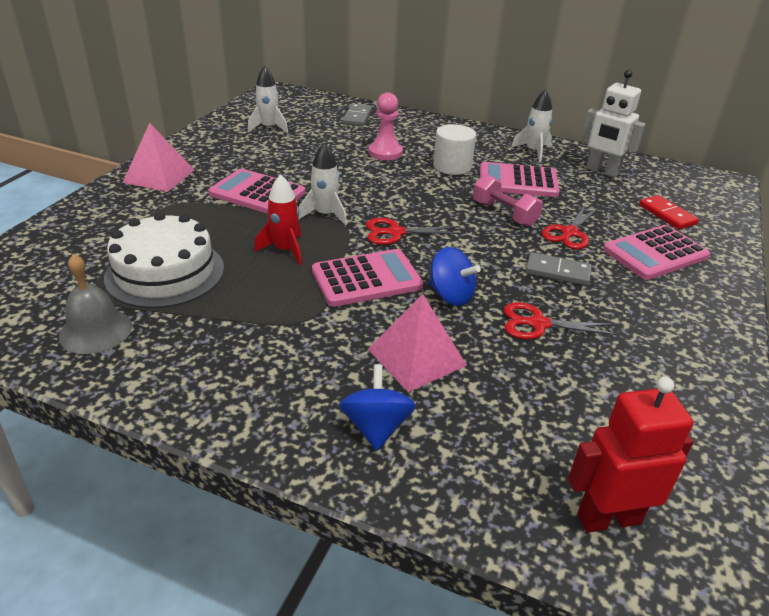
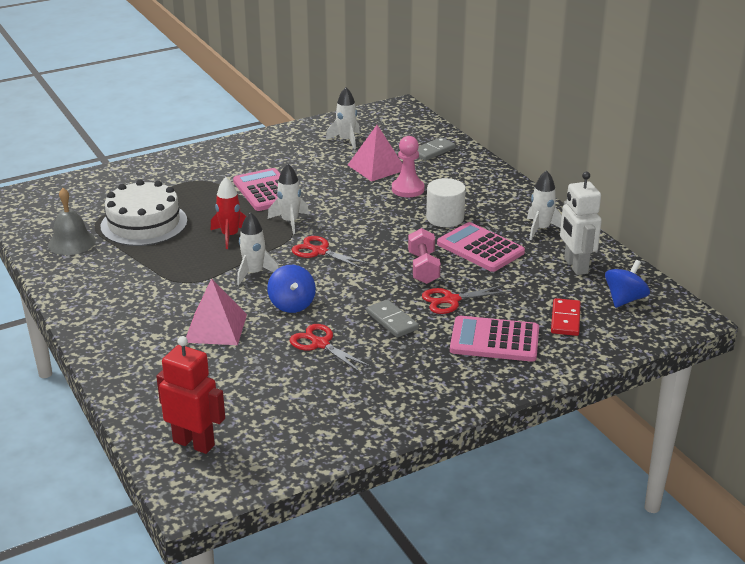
camera: 40 degrees right, 5 degrees down
pink pyramid [123,123,194,192] -> pink pyramid moved to [348,125,402,182]
pink calculator [312,249,423,307] -> white rocket [237,212,279,286]
blue spinning top [339,364,416,451] -> blue spinning top moved to [605,260,650,308]

